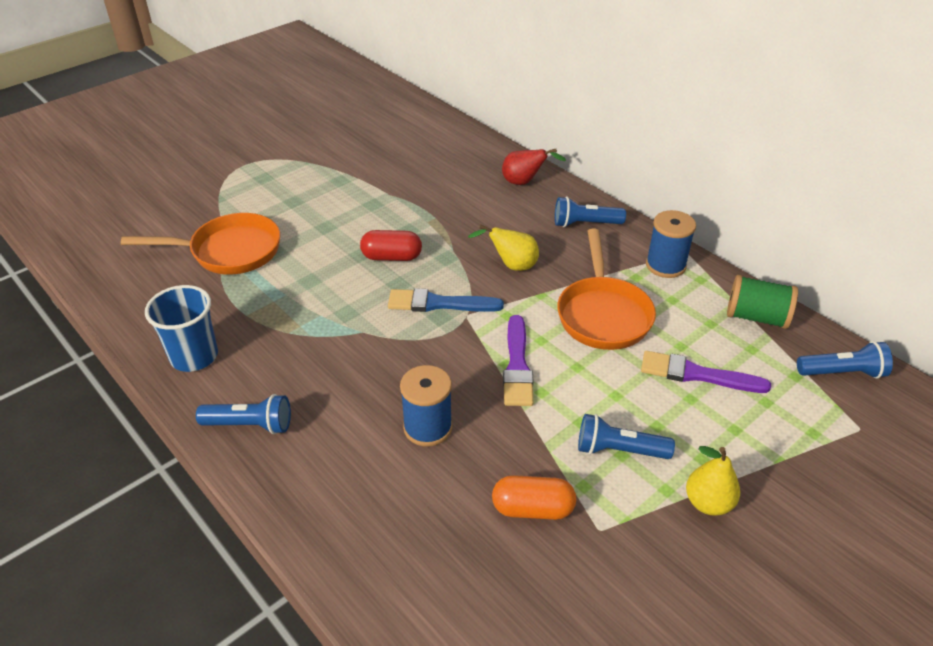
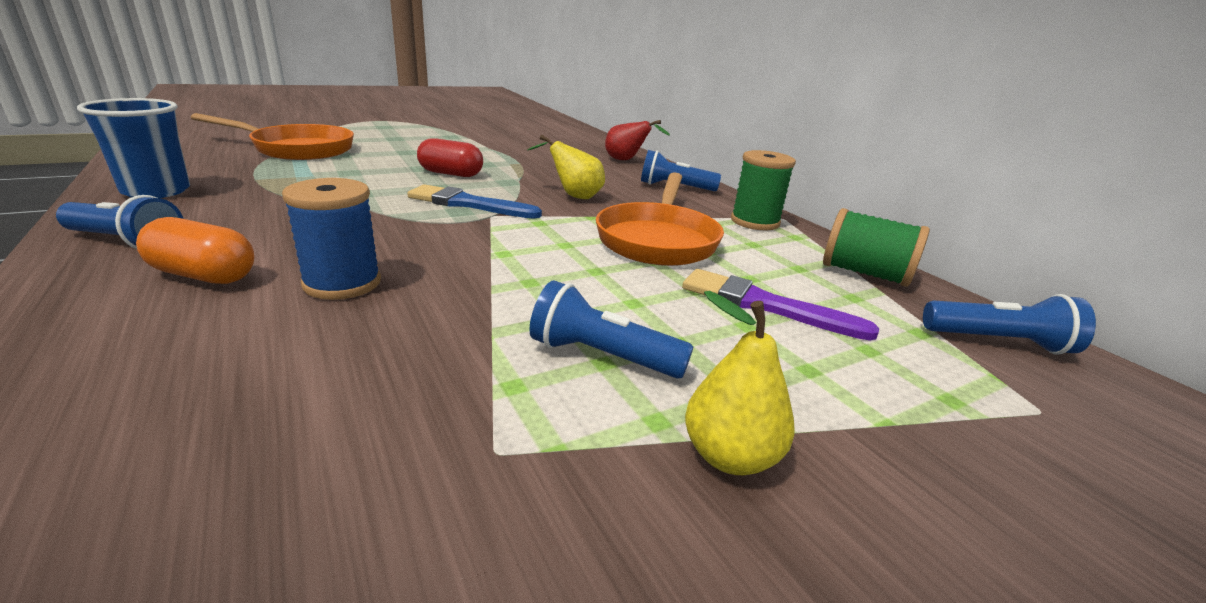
camera: 10 degrees right, 15 degrees down
orange capsule [492,475,576,520] -> orange capsule moved to [136,217,254,284]
purple brush [503,315,534,406] -> none
blue spool [646,210,696,278] -> green spool [731,150,796,230]

